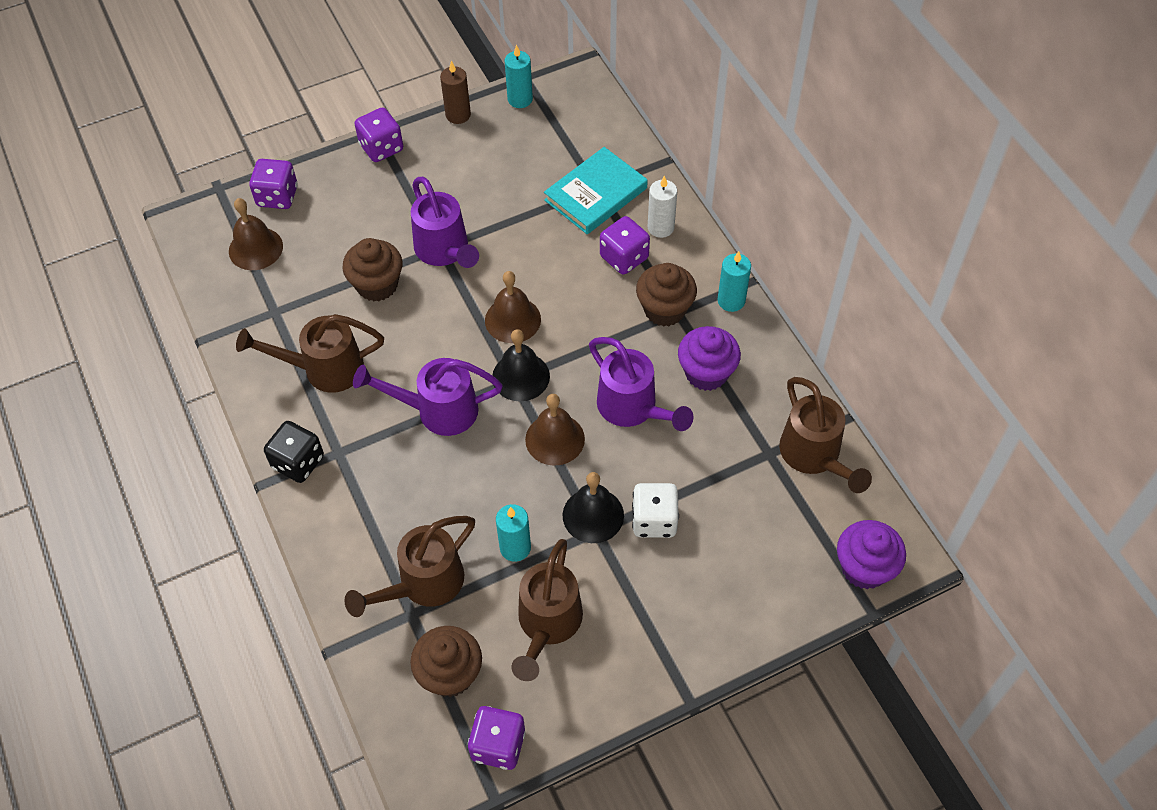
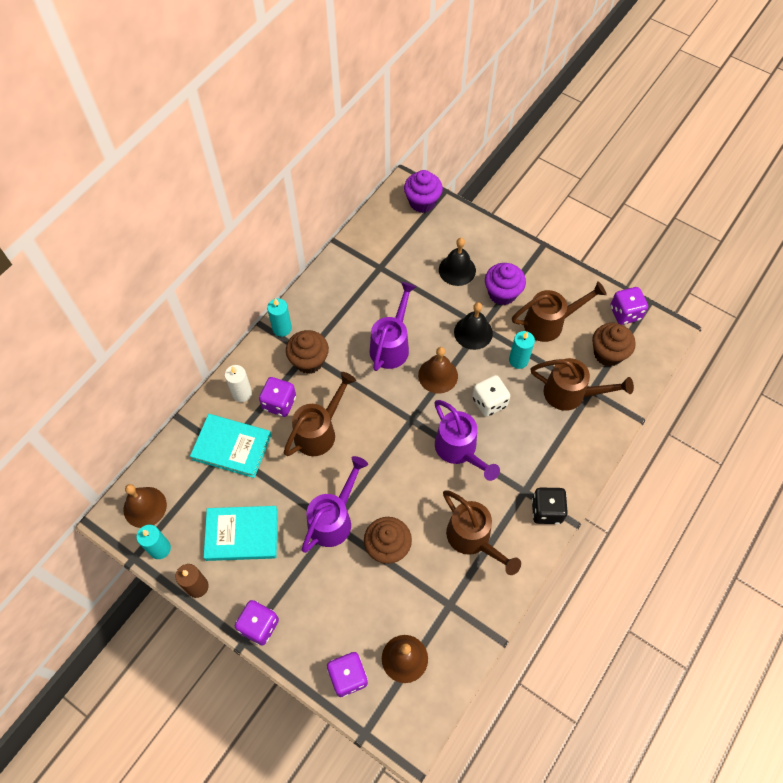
camera: 120 degrees left, 5 degrees up
brown bell [485,271,541,343] -> brown bell moved to [124,484,167,528]
black bell [492,329,550,401] -> black bell moved to [439,238,476,286]
white dice [632,483,679,538] -> white dice moved to [472,375,510,417]
purple cupcake [678,326,741,391] -> purple cupcake moved to [485,263,526,305]
brown watering can [779,377,872,493] -> brown watering can moved to [284,372,356,456]
none -> turquoise book [204,506,278,561]

